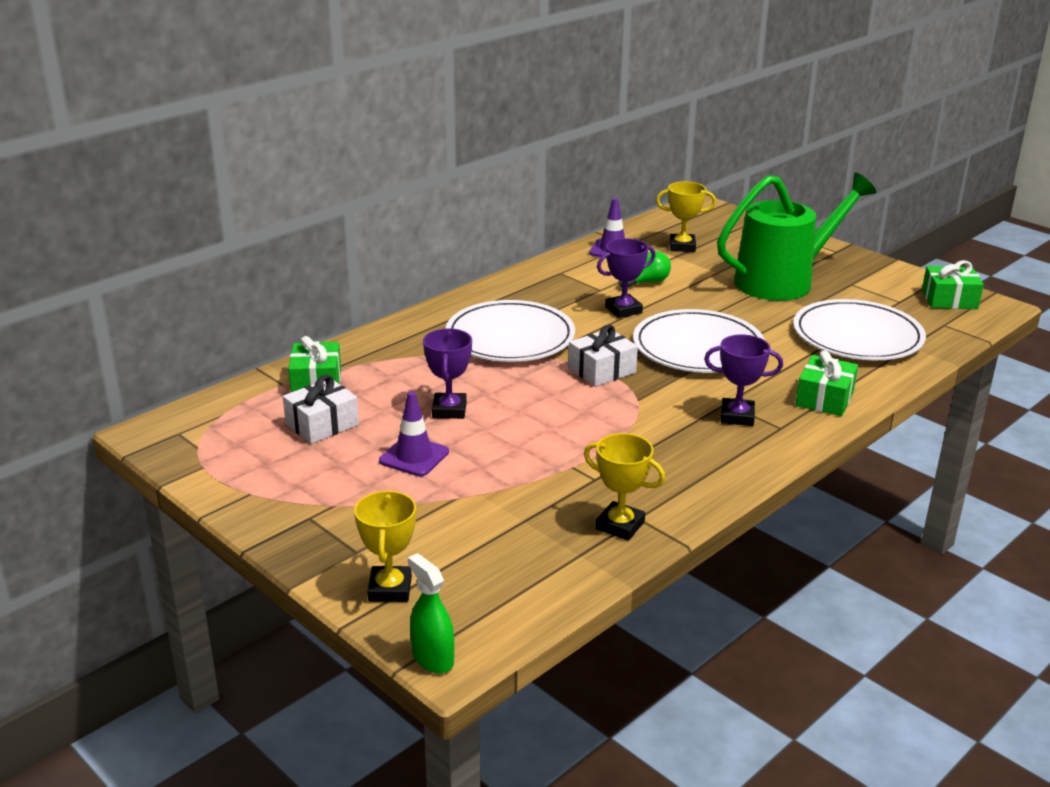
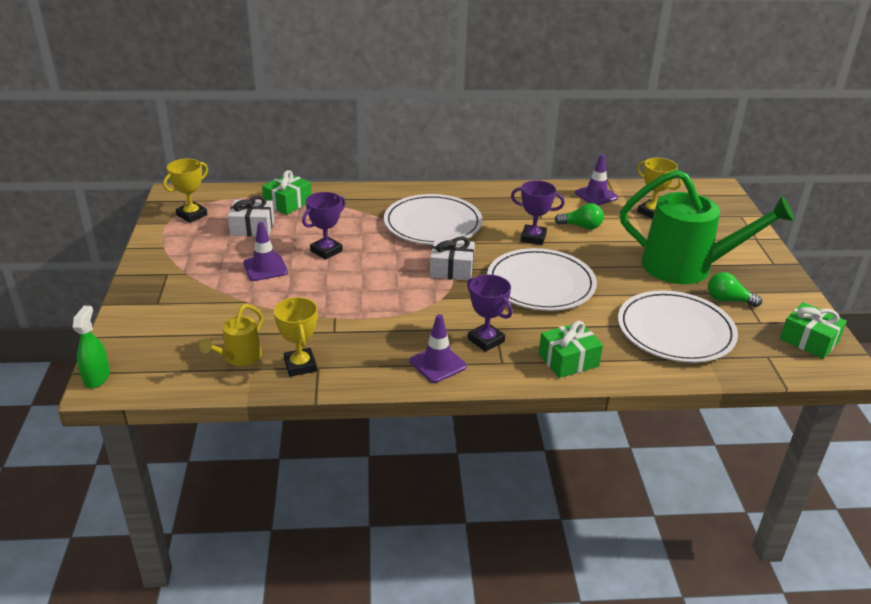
camera: 40 degrees right, 5 degrees up
yellow trophy [354,490,416,602] -> yellow trophy moved to [163,159,208,223]
none -> yellow watering can [199,304,263,366]
none -> purple traffic cone [409,314,467,383]
none -> green light bulb [708,272,762,307]

